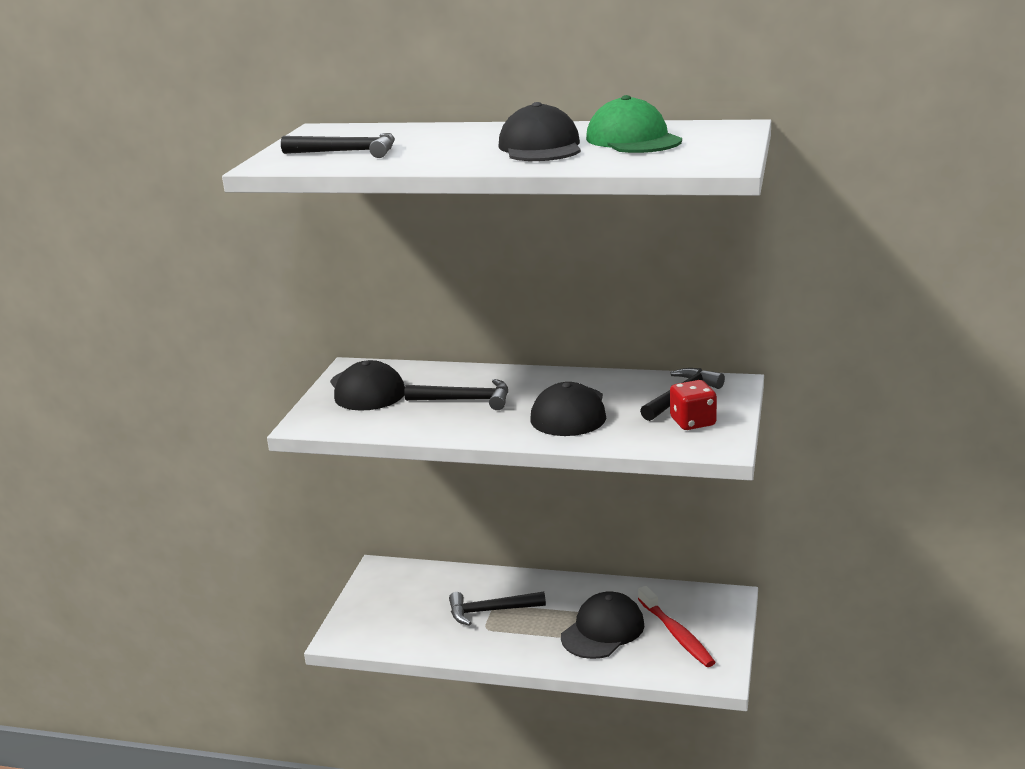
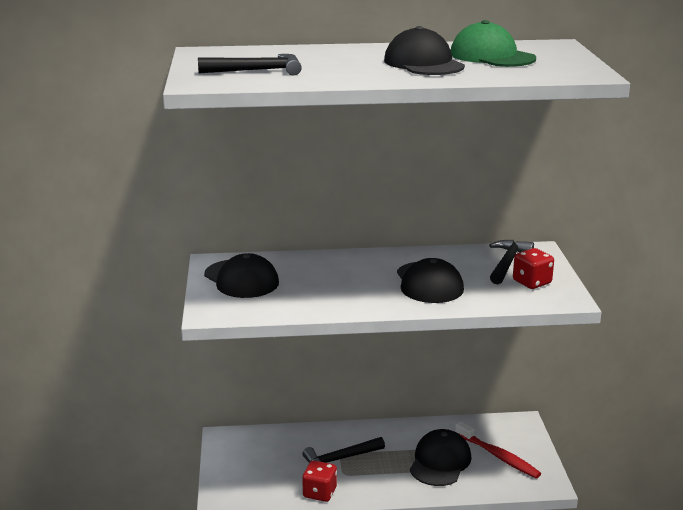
camera: 20 degrees left, 0 degrees up
black hammer [404,379,508,410] -> none
none -> red dice [302,461,337,502]

